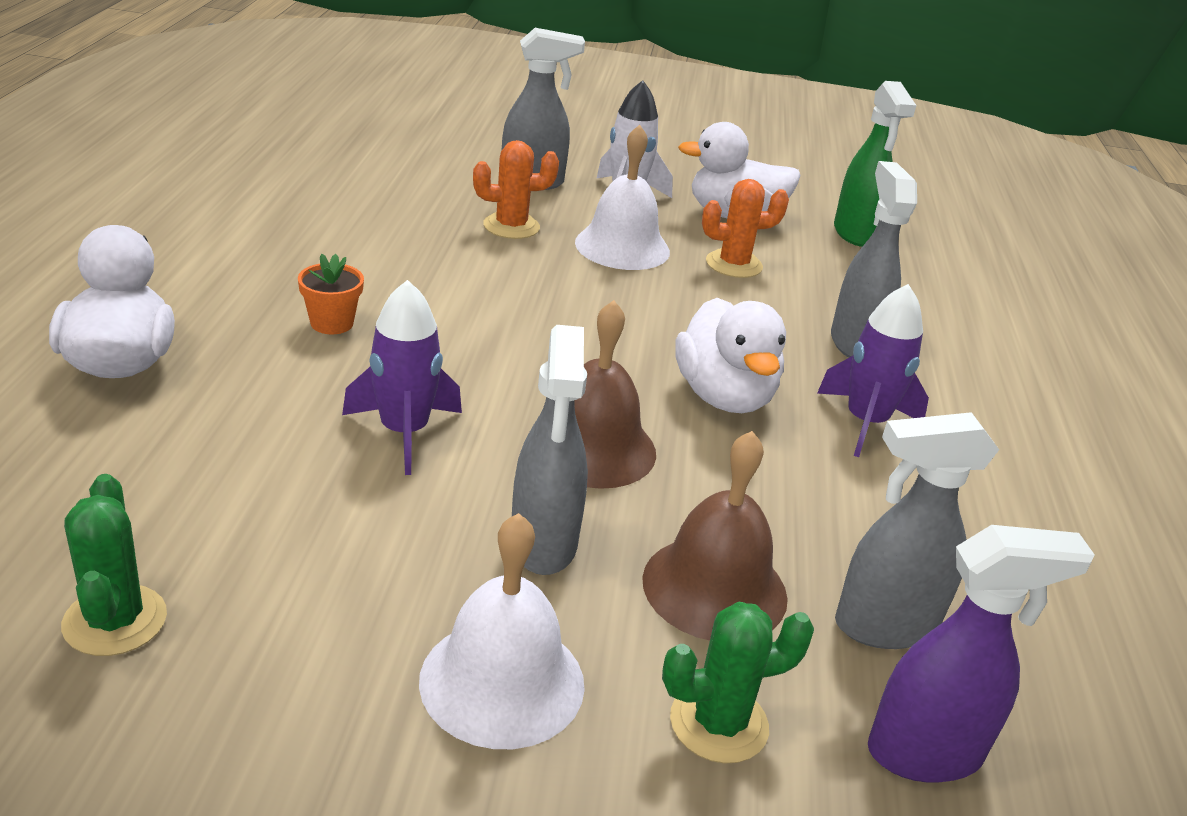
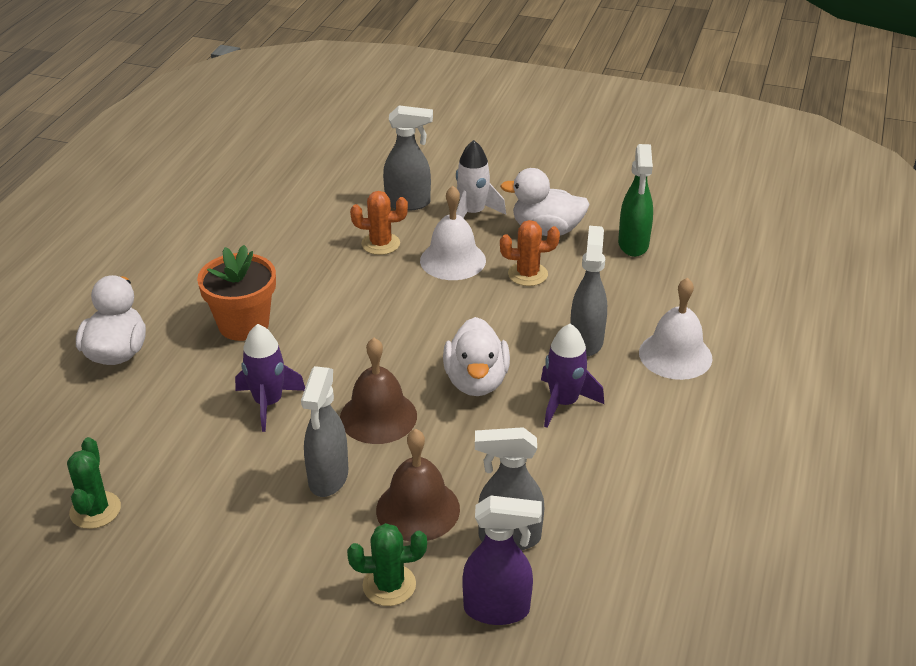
camera: 15 degrees right, 5 degrees up
orange flower pot [298,254,364,334] -> orange flower pot [197,245,276,341], size x1.92
white bell [419,513,585,749] -> white bell moved to [639,277,712,380]

